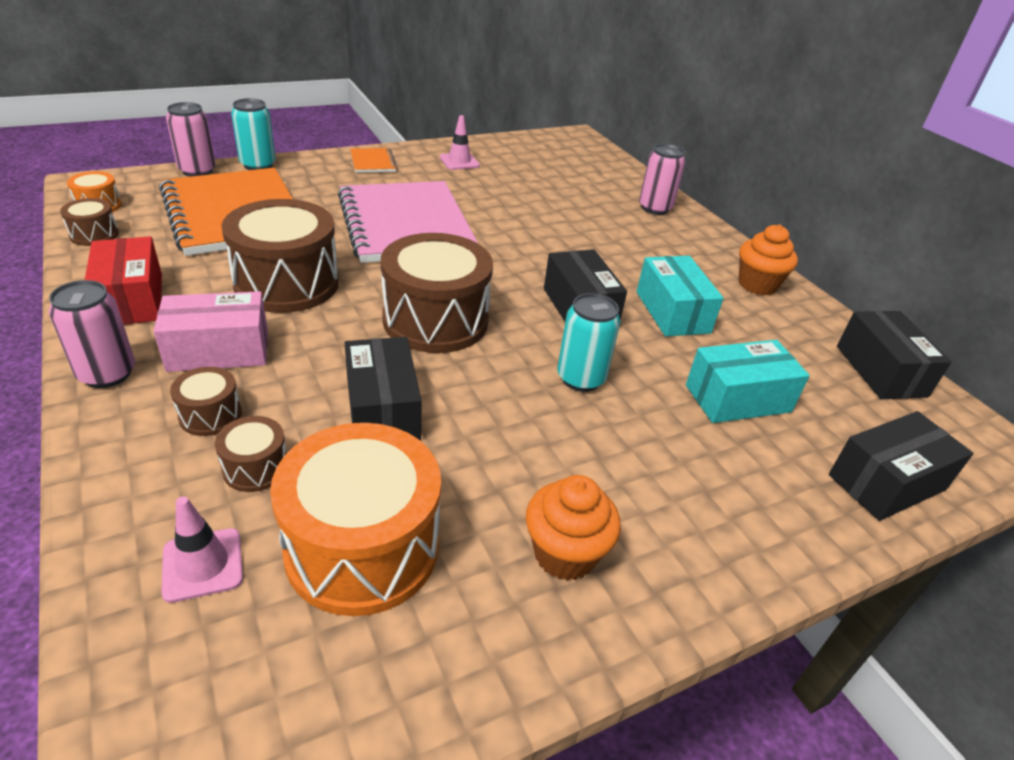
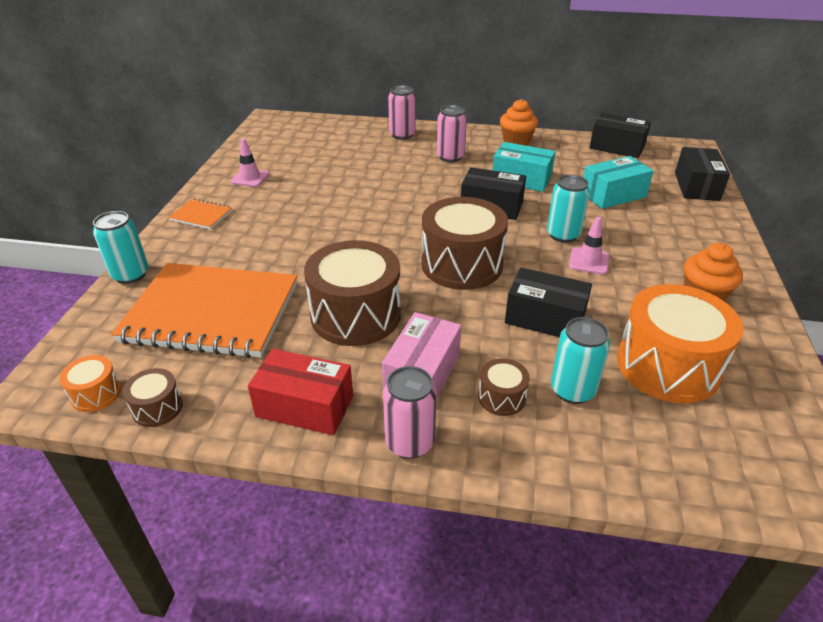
camera: 50 degrees left, 0 degrees up
pink traffic cone [161,496,243,603] -> pink traffic cone moved to [569,217,609,275]
pink can [166,102,216,177] -> pink can moved to [437,105,467,162]
brown drum [215,416,286,492] -> turquoise can [551,317,610,404]
pink notebook [338,181,478,263] -> none
turquoise box [686,340,810,423] -> turquoise box turned 45 degrees clockwise [583,156,654,209]

